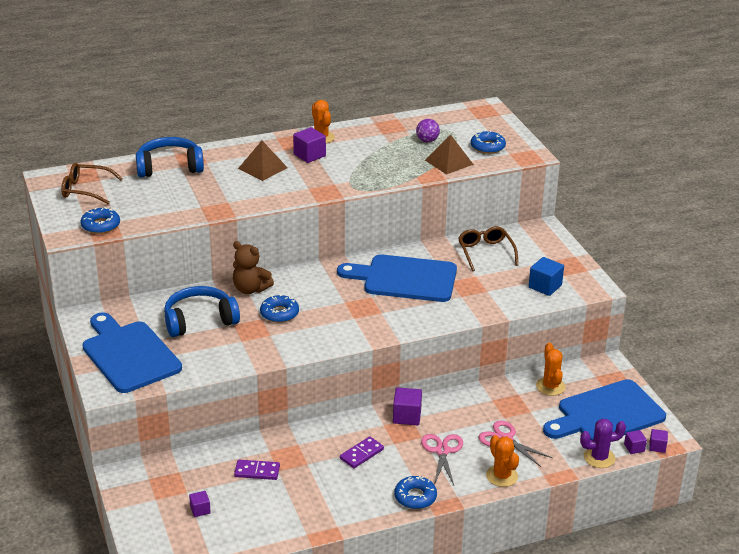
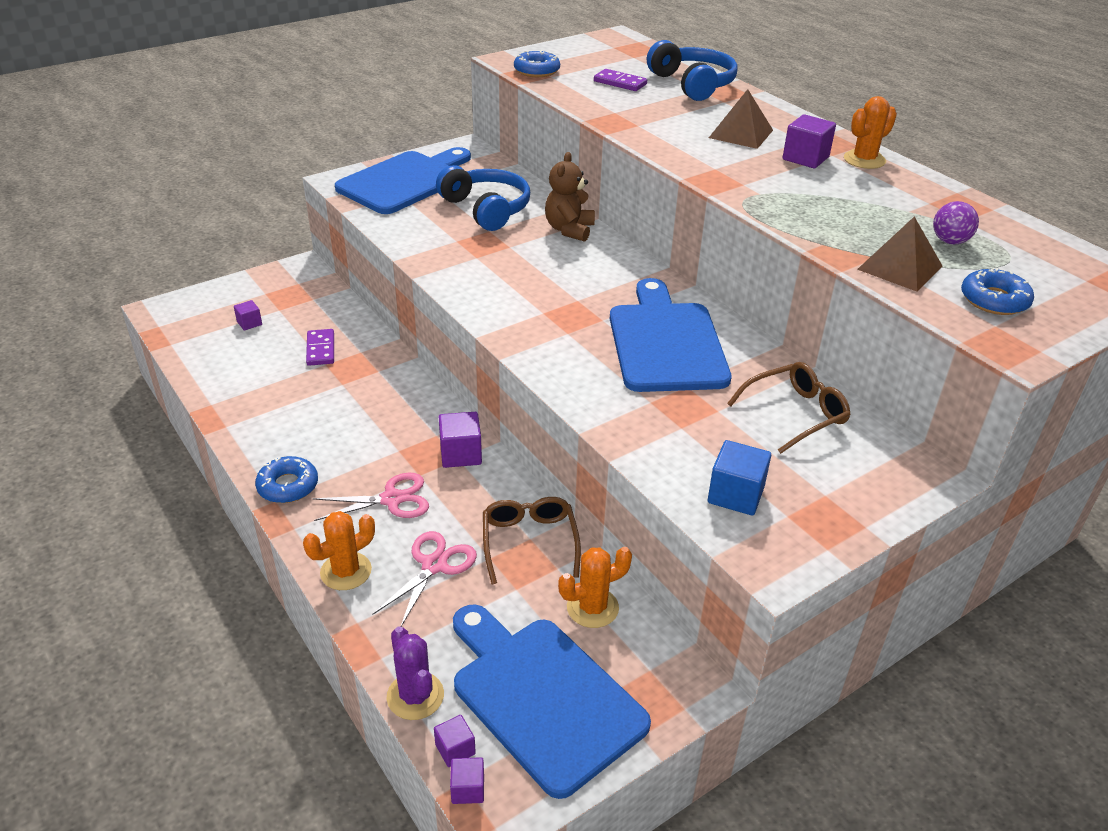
camera: 75 degrees right, 5 degrees up
brown glasses [61,163,123,204] -> brown glasses moved to [483,497,581,585]
blue donut [260,295,299,323] -> none
purple domino [340,436,384,468] -> purple domino moved to [594,69,647,91]

